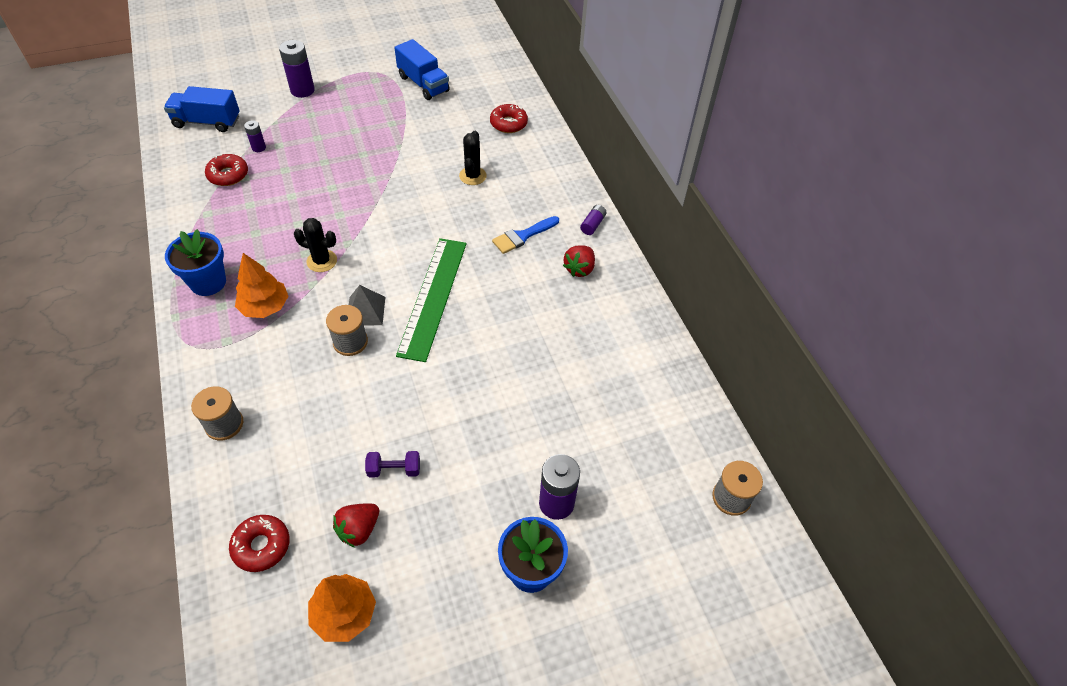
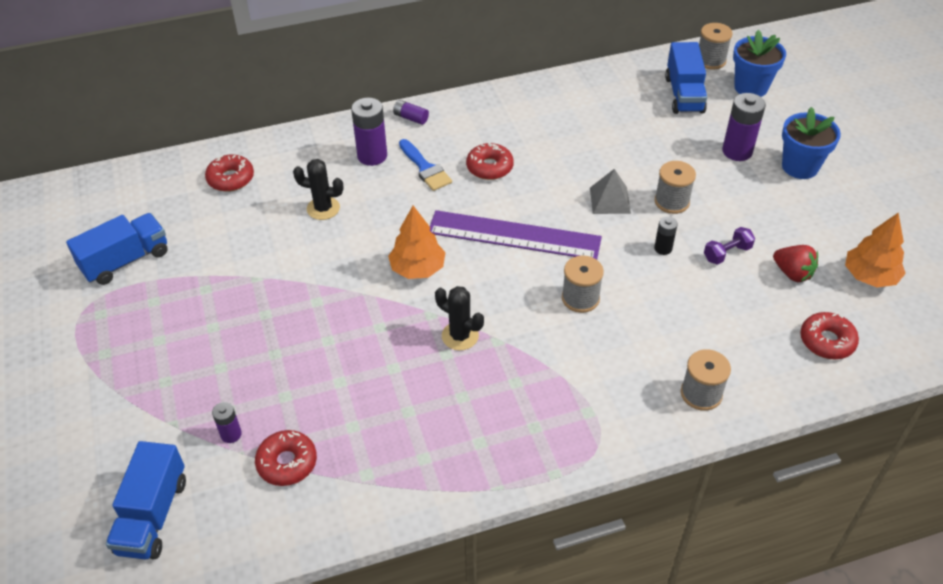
camera: 85 degrees left, 5 degrees down
blue flower pot [165,229,226,296] -> blue flower pot moved to [733,30,786,97]
orange tree [235,253,288,318] -> orange tree moved to [388,206,446,279]
purple battery [279,40,315,98] -> purple battery moved to [351,98,387,166]
black cactus [294,218,337,272] -> black cactus turned 75 degrees counterclockwise [435,286,484,351]
grey pyramid [349,285,385,325] -> grey pyramid moved to [590,169,631,214]
purple dumbbell [365,451,420,477] -> purple dumbbell turned 60 degrees clockwise [704,227,755,265]
green ruler [396,238,467,362] -> purple ruler [430,210,602,260]
red strawberry [563,245,595,277] -> none
none -> red donut [466,143,514,180]
none -> black battery [654,216,678,255]
none -> grey spool [655,161,696,214]
none -> blue truck [665,42,707,114]

